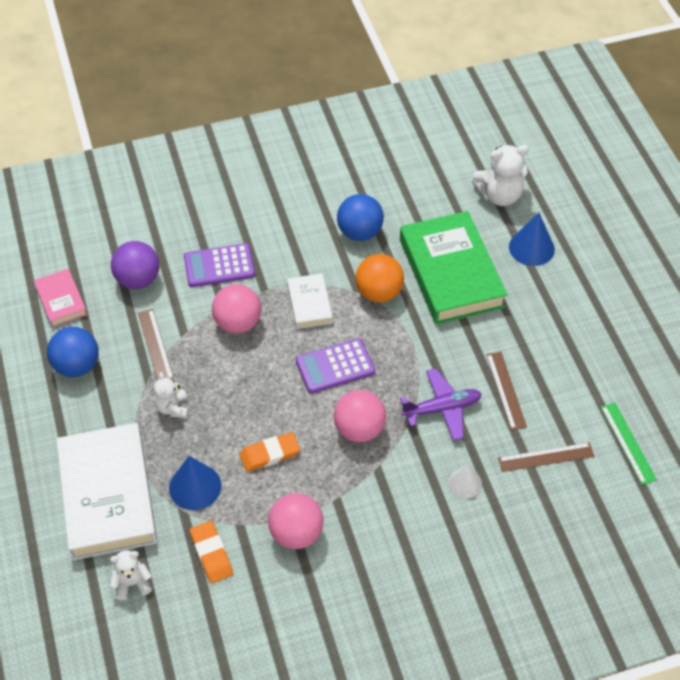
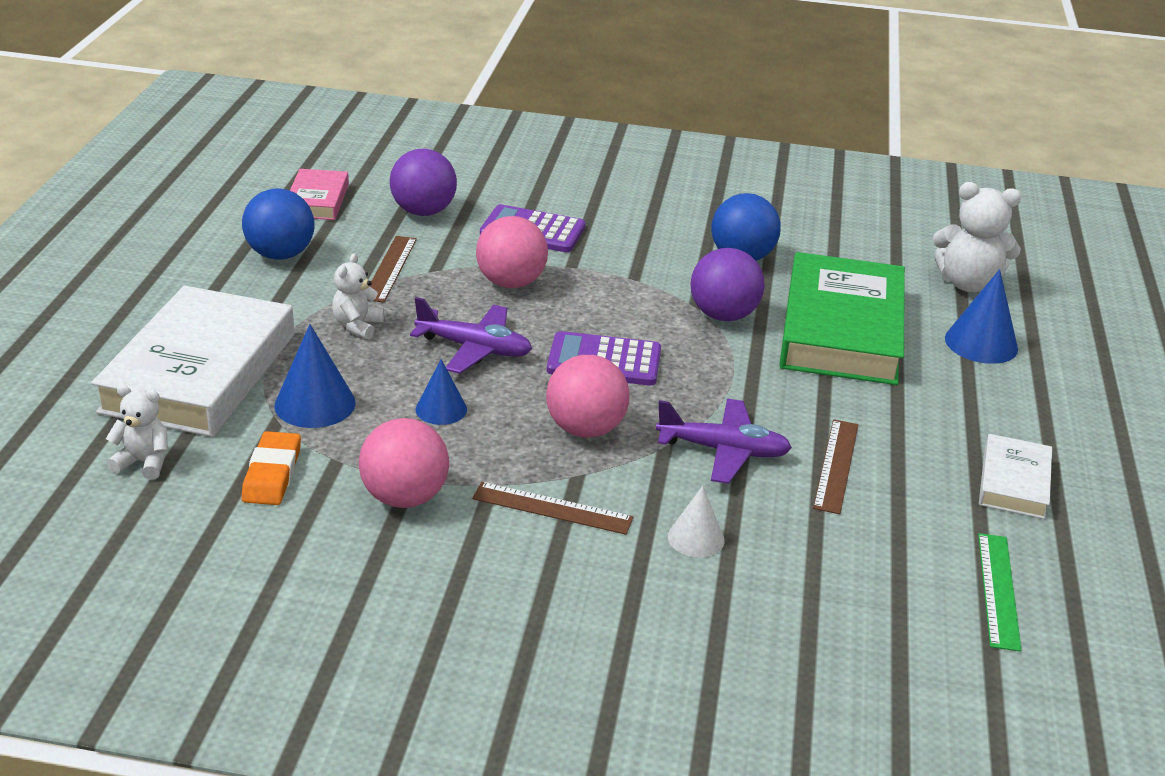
camera: 25 degrees right, 20 degrees down
orange eraser [240,432,300,472] -> blue cone [416,359,467,425]
white book [287,273,333,329] -> white book moved to [979,434,1052,519]
orange ball [356,254,404,302] -> purple ball [690,248,765,321]
brown ruler [498,442,594,472] -> brown ruler moved to [472,482,634,535]
none -> purple plane [410,297,532,374]

